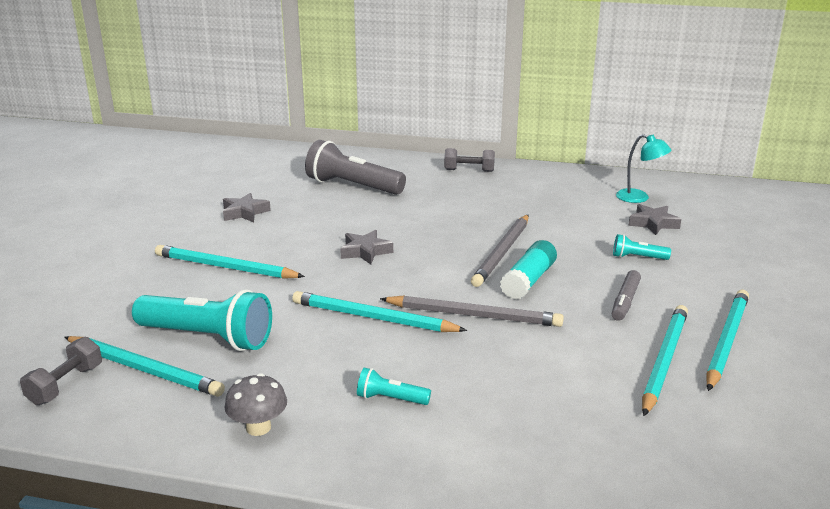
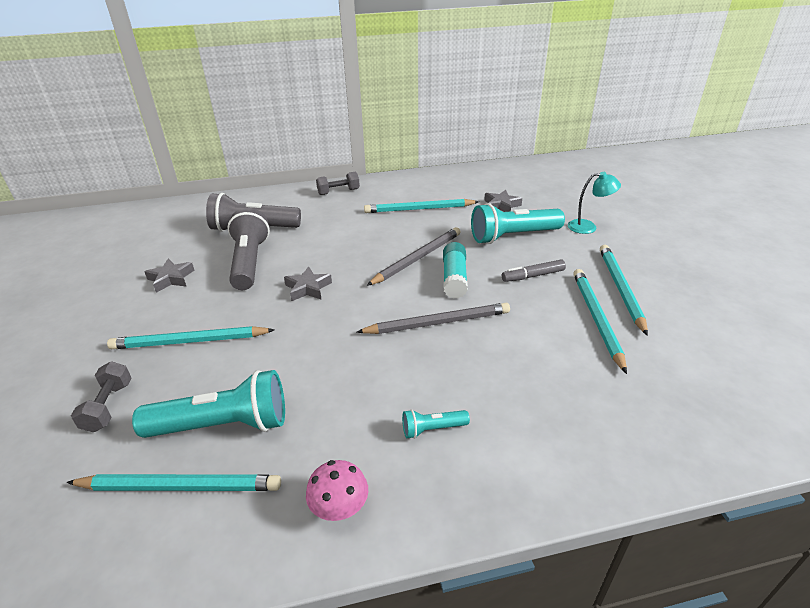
camera: 25 degrees left, 10 degrees up
grey dumbbell [20,337,102,405] -> grey dumbbell moved to [71,361,132,432]
grey mushroom [224,373,287,436] -> pink mushroom [306,460,368,521]
turquoise pencil [292,291,467,332] -> turquoise pencil moved to [364,199,479,213]
grey pencil [471,215,529,287] -> grey pencil turned 135 degrees counterclockwise [366,227,460,286]
grey marker [612,270,641,321] -> grey marker turned 75 degrees clockwise [502,259,566,282]
turquoise flashlight [613,234,671,260] -> turquoise flashlight [471,203,565,244], size x2.15
turquoise lamp [616,134,671,203] -> turquoise lamp moved to [568,172,621,234]
none -> grey flashlight [228,208,270,290]

